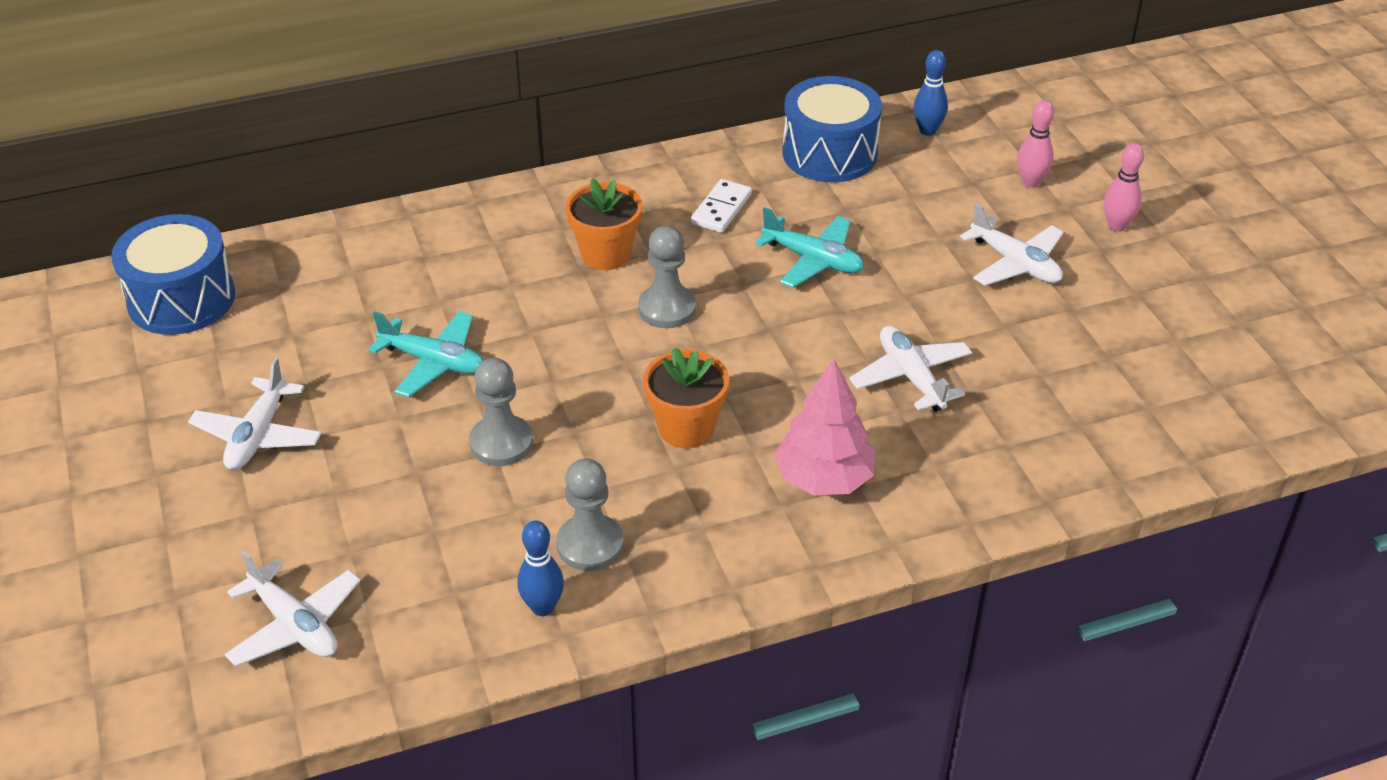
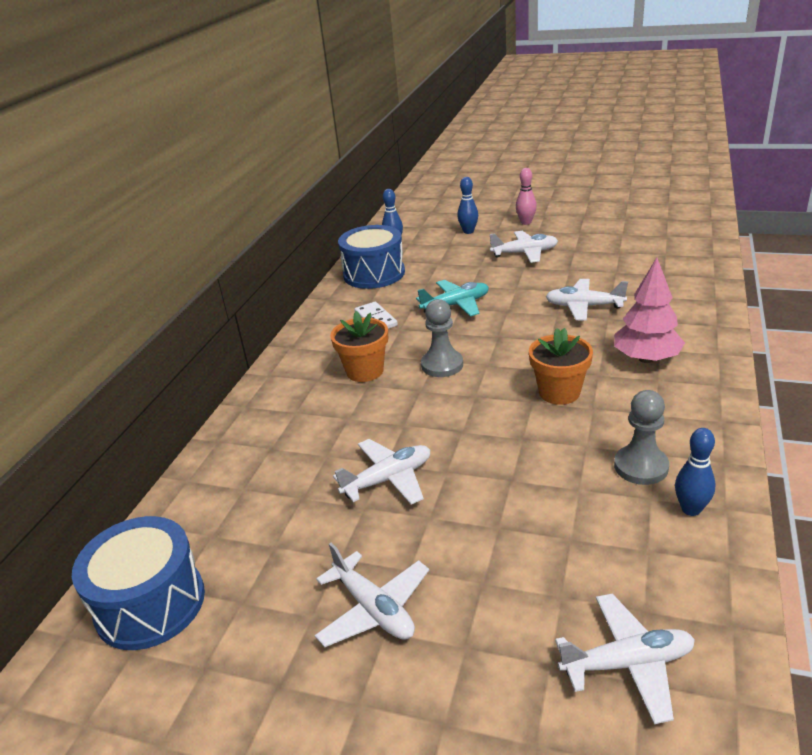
camera: 50 degrees left, 10 degrees down
turquoise plane [369,311,484,397] -> white plane [333,439,430,505]
grey pawn [469,358,533,466] -> none
pink bowling pin [1017,100,1054,188] -> blue bowling pin [457,177,478,234]

